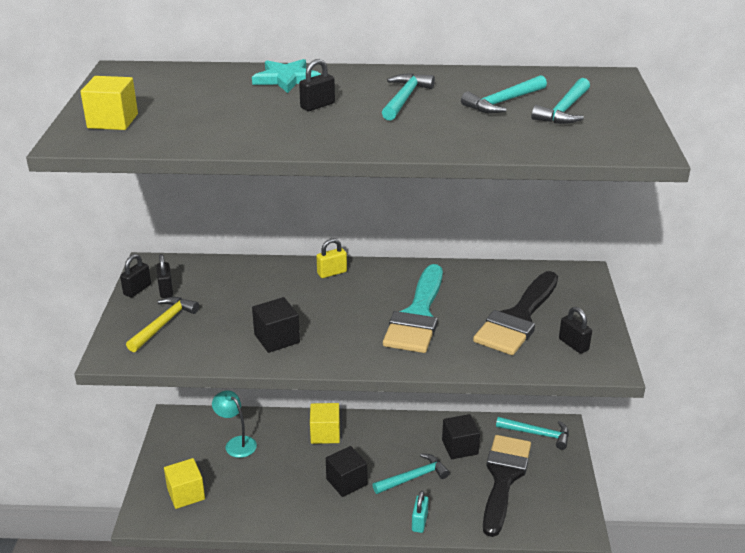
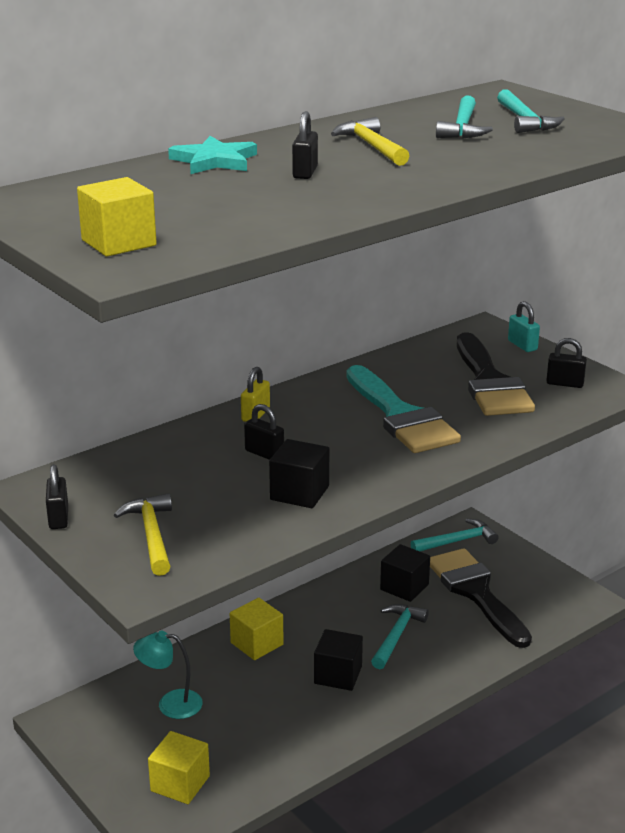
camera: 40 degrees left, 5 degrees down
black padlock [156,254,173,298] -> black padlock moved to [244,404,284,460]
turquoise hammer [382,73,435,121] -> yellow hammer [331,117,409,166]
turquoise padlock [412,491,429,533] -> turquoise padlock moved to [508,301,540,352]

